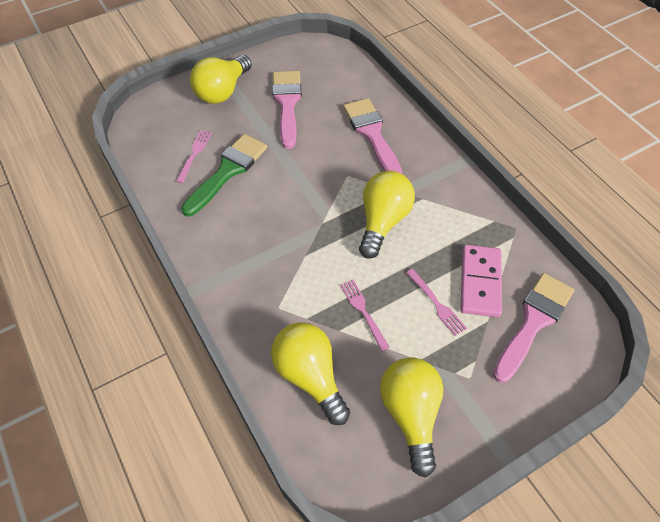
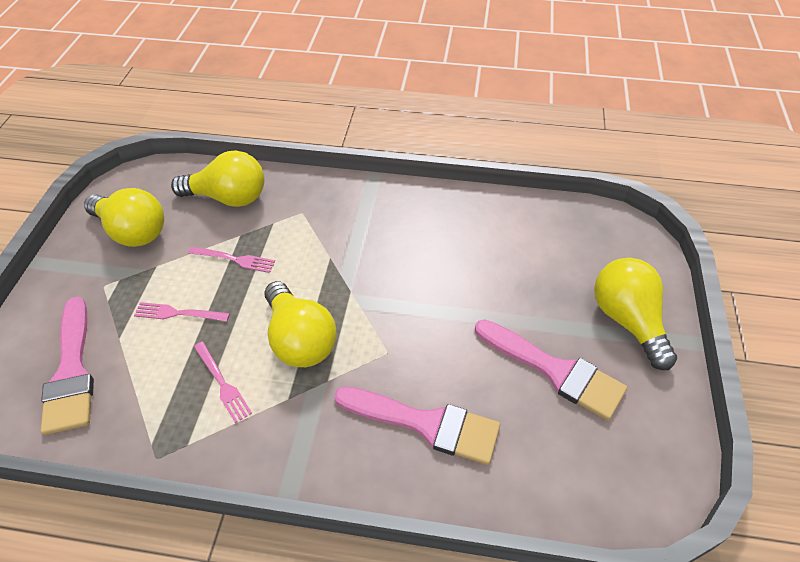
camera: 130 degrees right, 5 degrees down
pink fork [176,130,212,183] -> pink fork moved to [194,342,252,423]
green brush [181,134,267,217] -> none
pink domino [460,245,502,317] -> none

